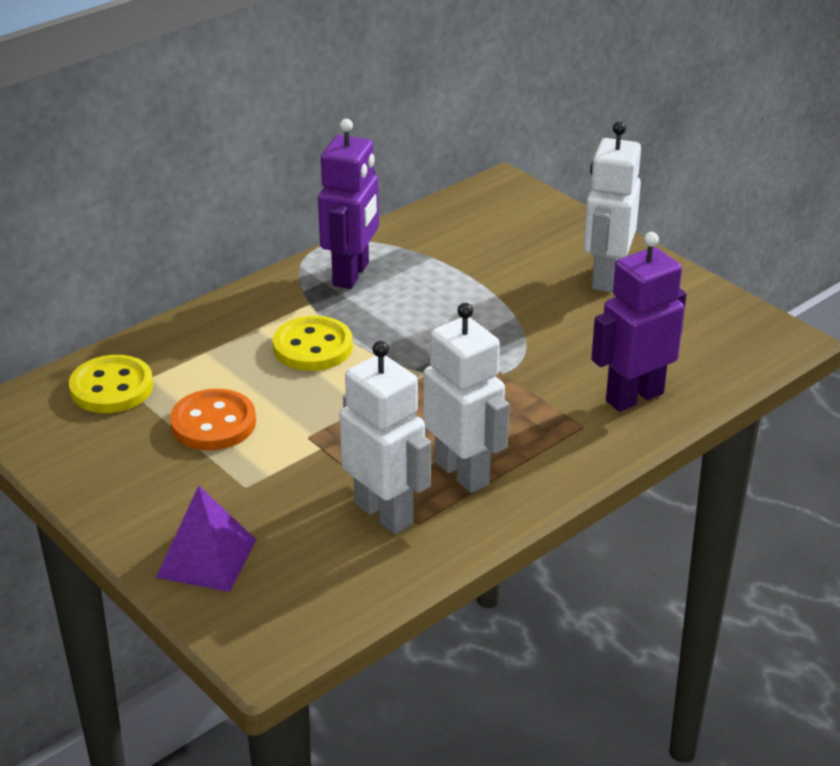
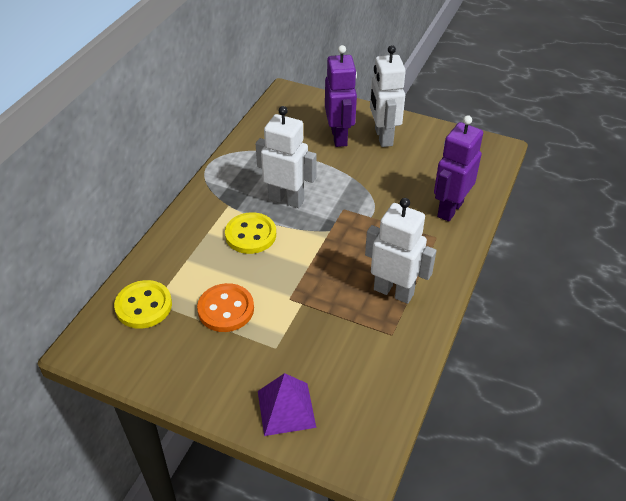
camera: 25 degrees left, 10 degrees up
purple robot [318,119,379,289] -> purple robot moved to [325,45,357,147]
white robot [340,341,431,534] -> white robot moved to [256,106,317,208]

